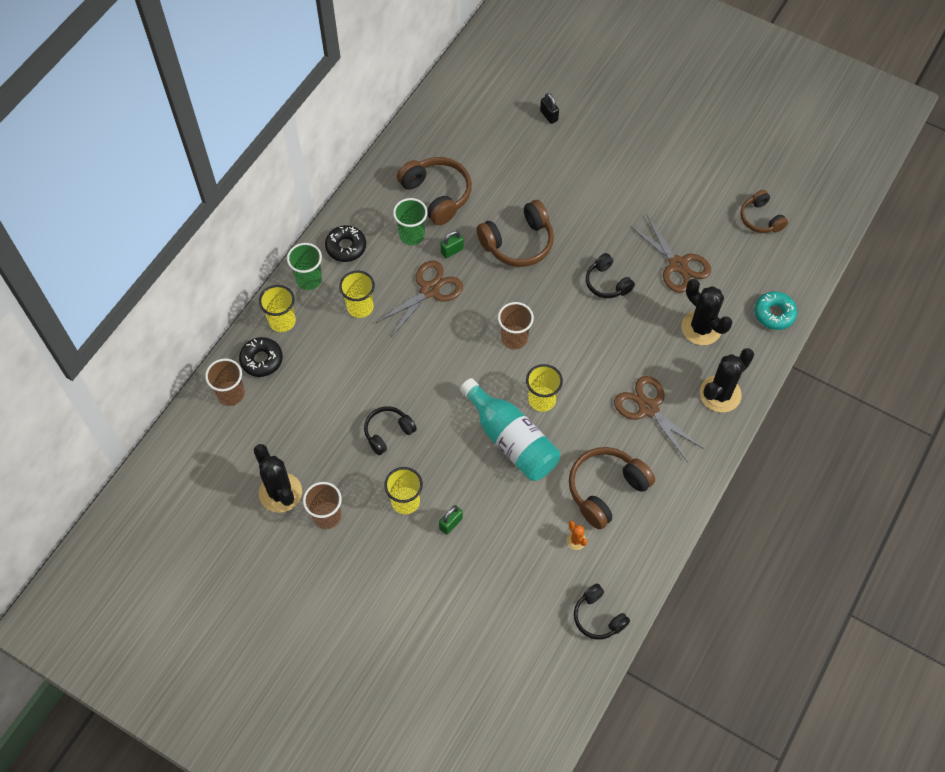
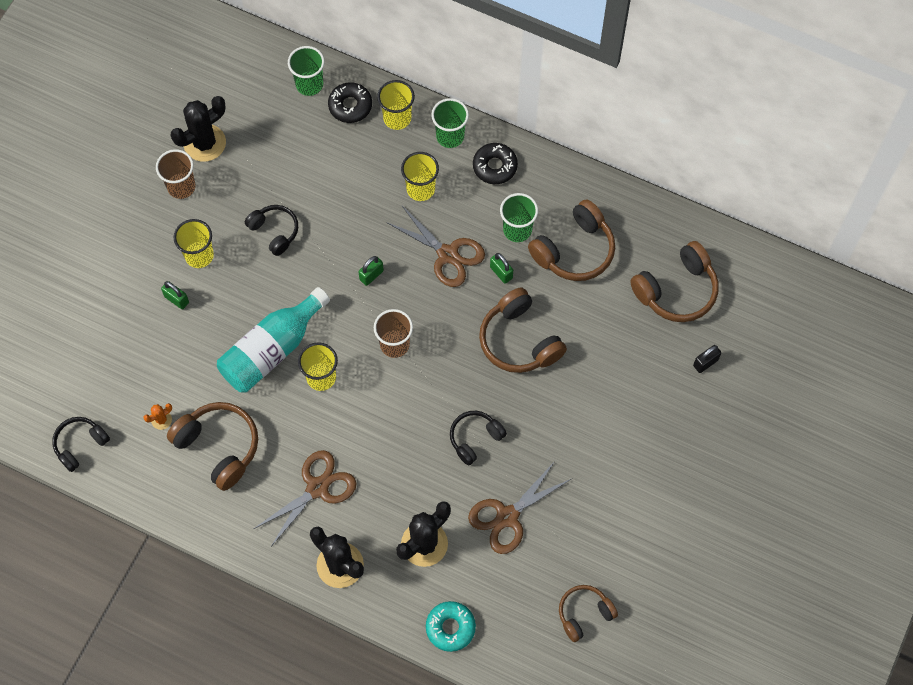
camera: 85 degrees right, 5 degrees up
brown cup [205,358,245,406] -> green cup [288,46,325,96]
none -> green padlock [358,256,384,286]
none -> brown headphones [630,241,719,322]

